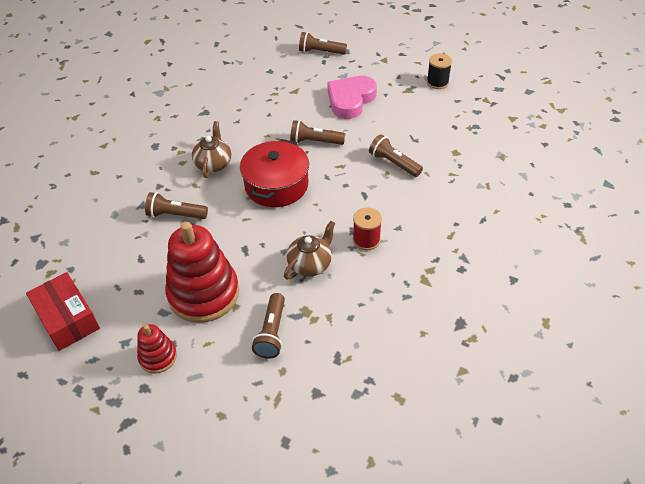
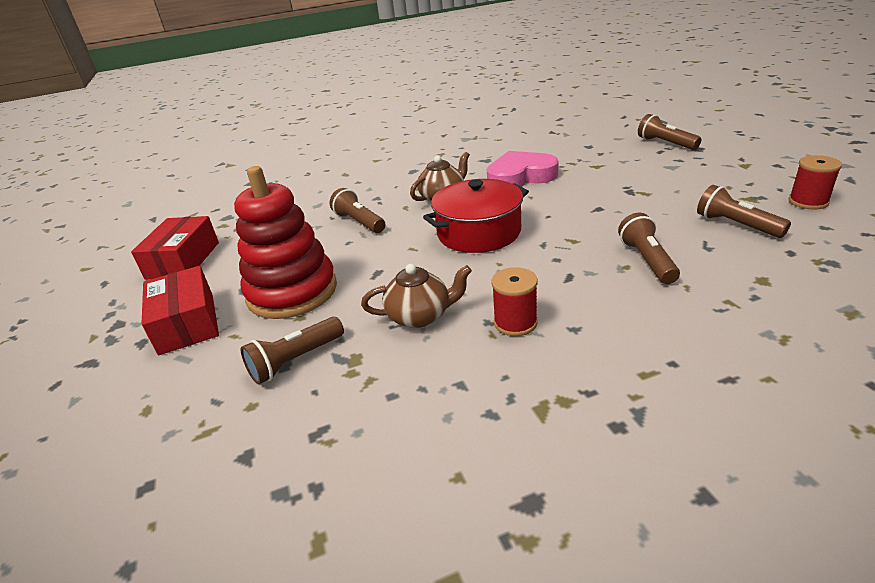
camera: 45 degrees right, 15 degrees down
red stacking toy [137,324,177,373] -> red box [142,266,219,355]
brown flashlight [290,120,345,145] -> brown flashlight moved to [697,185,791,238]
pink heart [328,76,377,119] -> pink heart moved to [487,151,559,187]
black spool [427,53,452,89] -> red spool [789,155,842,210]

